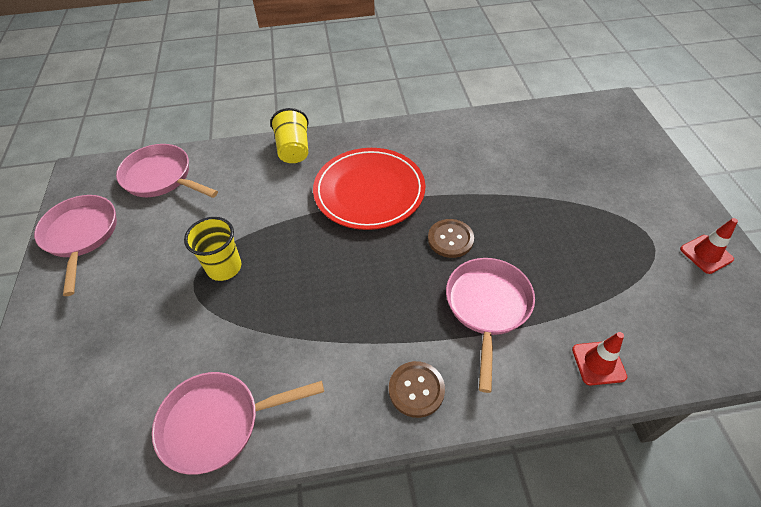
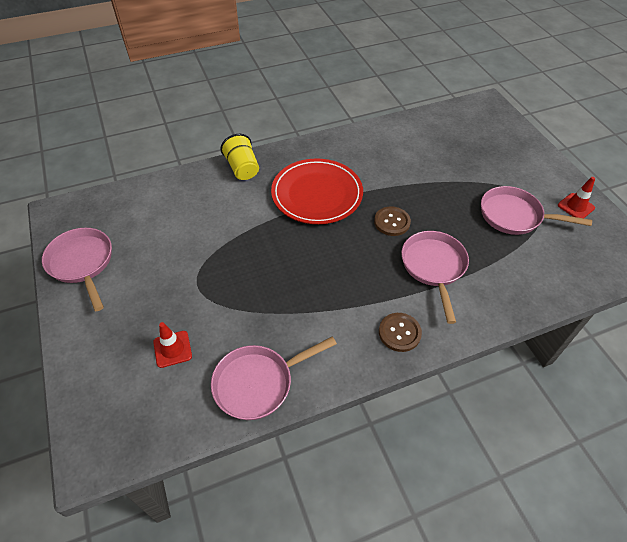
camera: 15 degrees left, 0 degrees up
pink pan [116,144,218,198] -> pink pan moved to [481,186,592,235]
yellow cup [184,217,241,281] -> none
red traffic cone [572,332,627,385] -> red traffic cone moved to [153,322,192,368]

